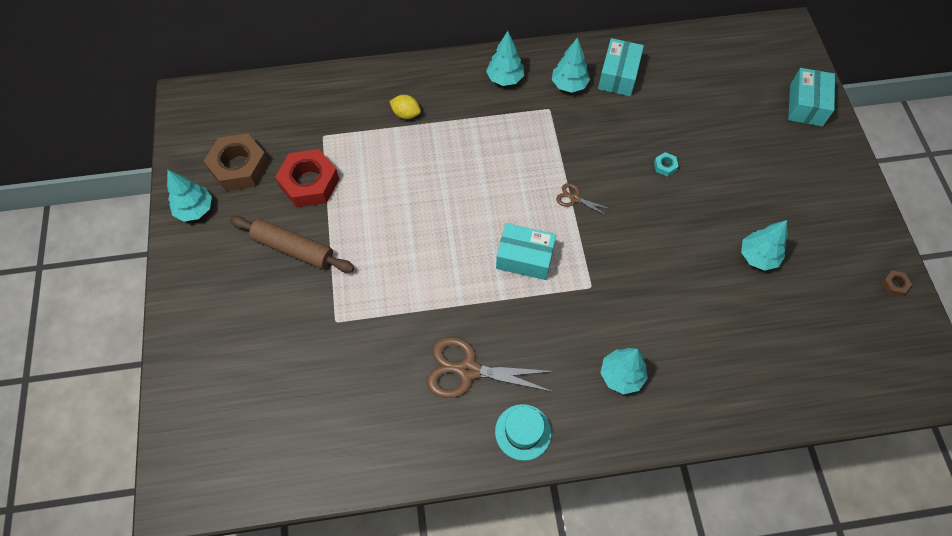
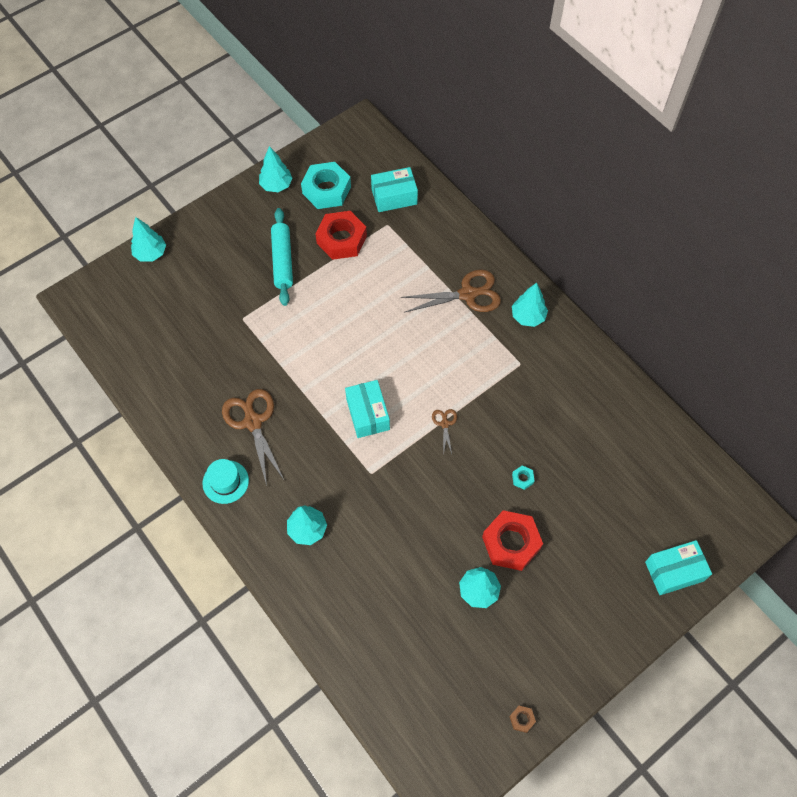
camera: 60 degrees right, 0 degrees up
brown nut [204,133,269,191] -> turquoise nut [301,162,351,209]
brown rolling pin [230,216,354,272] -> turquoise rolling pin [271,208,293,306]
yellow lemon [389,95,421,119] -> none
turquoise tree [552,37,590,93] -> turquoise tree moved to [131,217,166,262]
turquoise box [598,38,644,96] -> turquoise box moved to [371,167,418,212]
none -> brown scissors [401,270,501,313]
none -> red nut [482,510,543,571]

